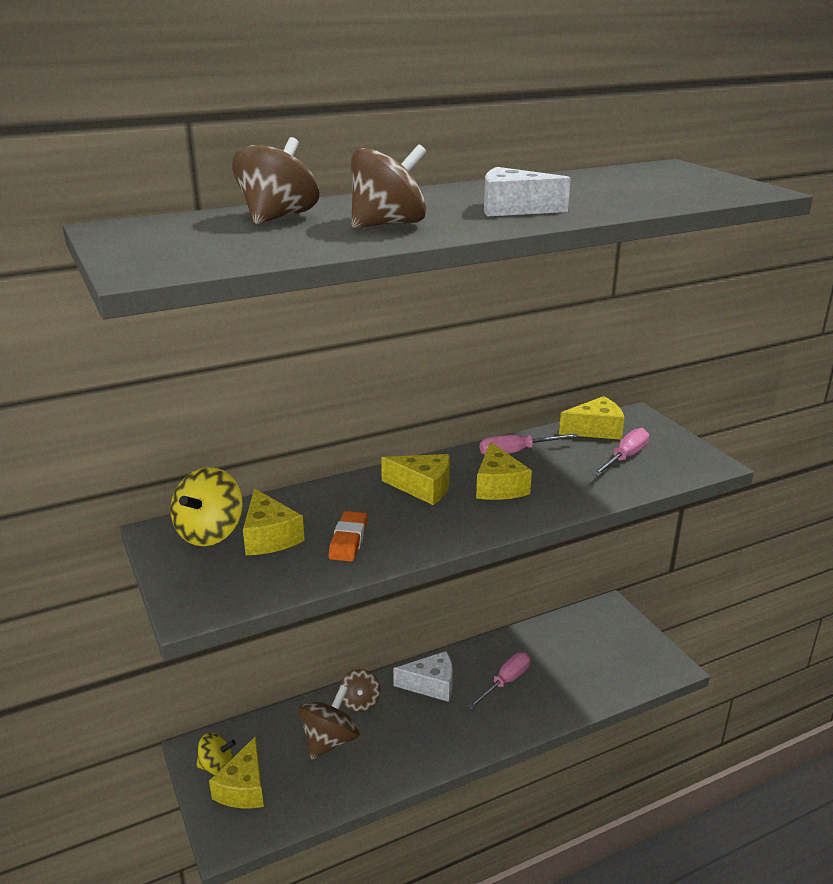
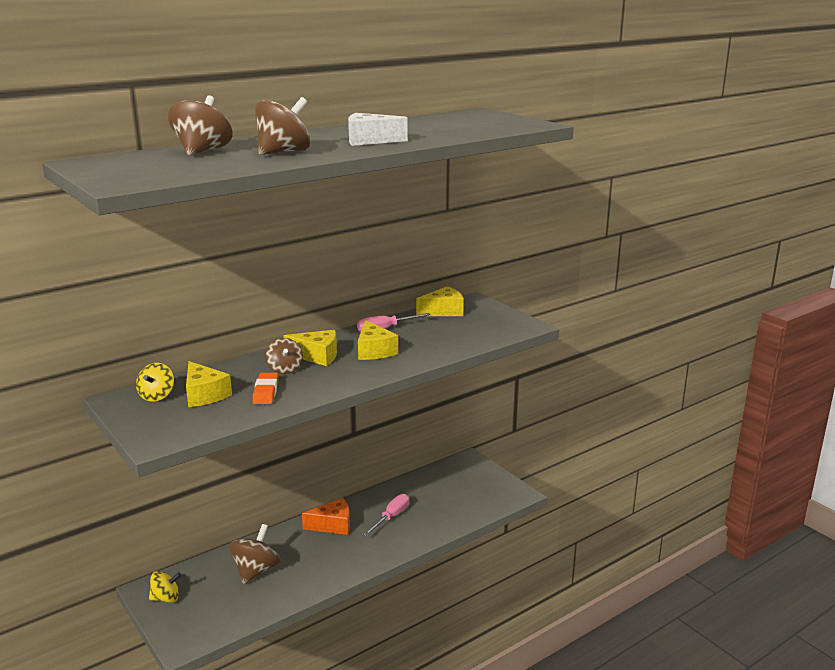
camera: 10 degrees left, 5 degrees down
yellow spinning top [170,467,243,546] -> yellow spinning top [136,363,174,402], size x0.66
yellow cheese [209,736,264,808] -> none
brown spinning top [339,669,381,712] -> brown spinning top moved to [265,338,303,374]
white cheese [393,651,453,702] -> orange cheese [302,498,350,535]
pink screwdriver [592,428,649,476] -> none

